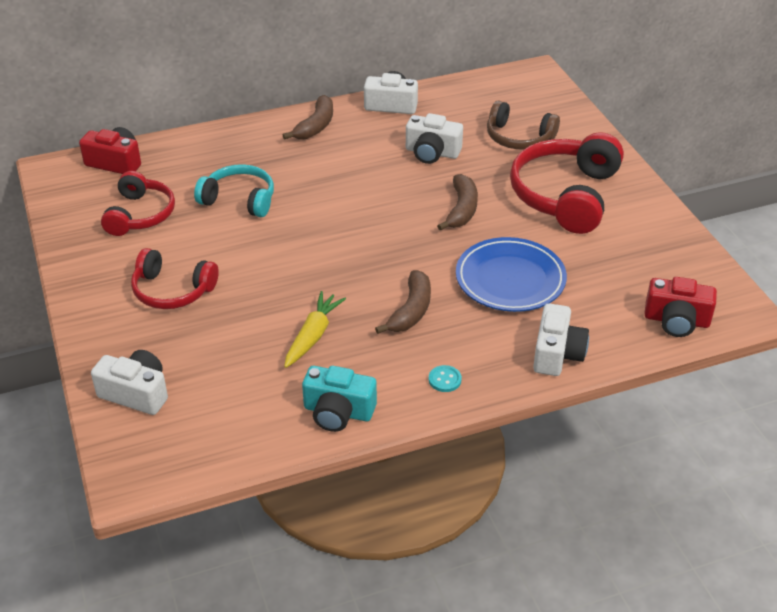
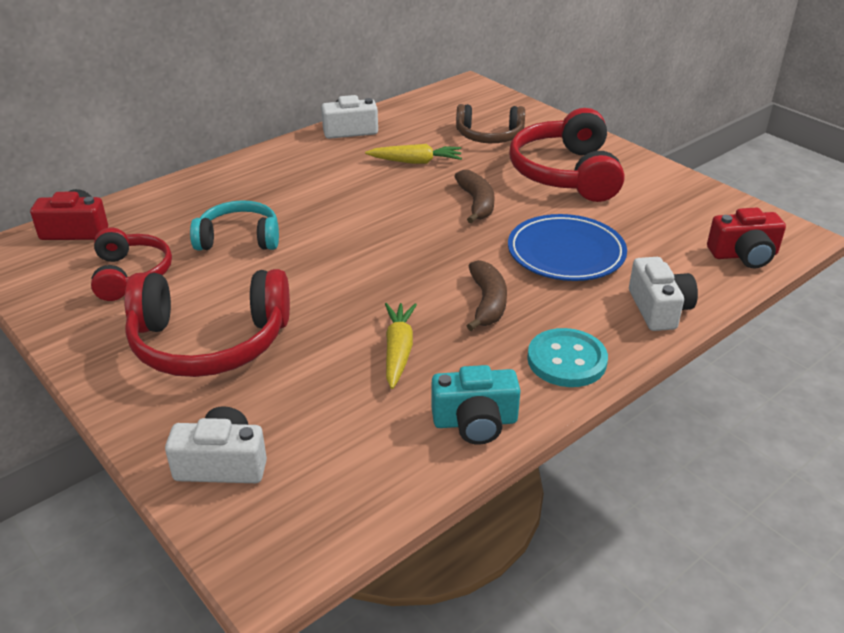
camera: 20 degrees left, 5 degrees down
red headphones [131,248,219,309] -> red headphones [124,269,290,377], size x1.62
brown banana [283,95,333,140] -> none
white camera [406,113,463,164] -> yellow carrot [365,144,462,164]
turquoise button [429,365,462,392] -> turquoise button [527,328,608,387], size x2.10

